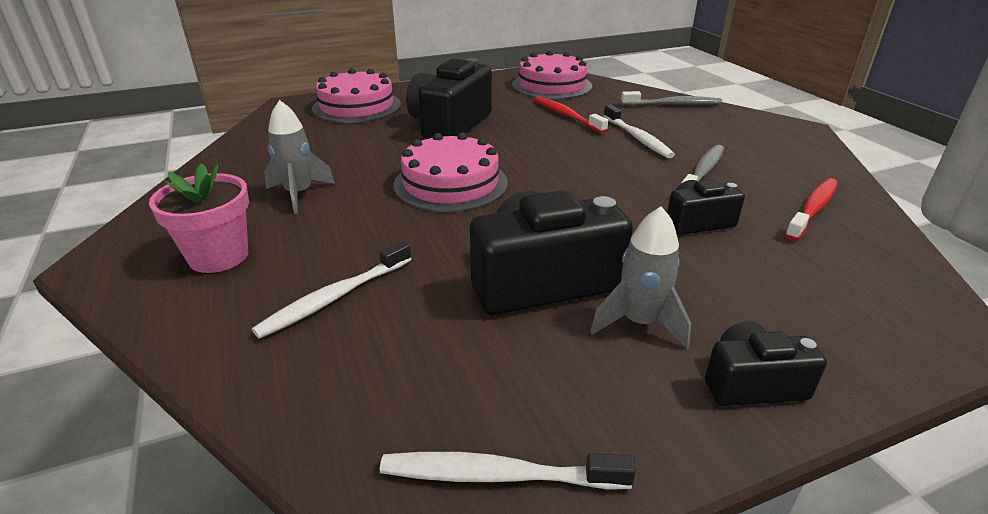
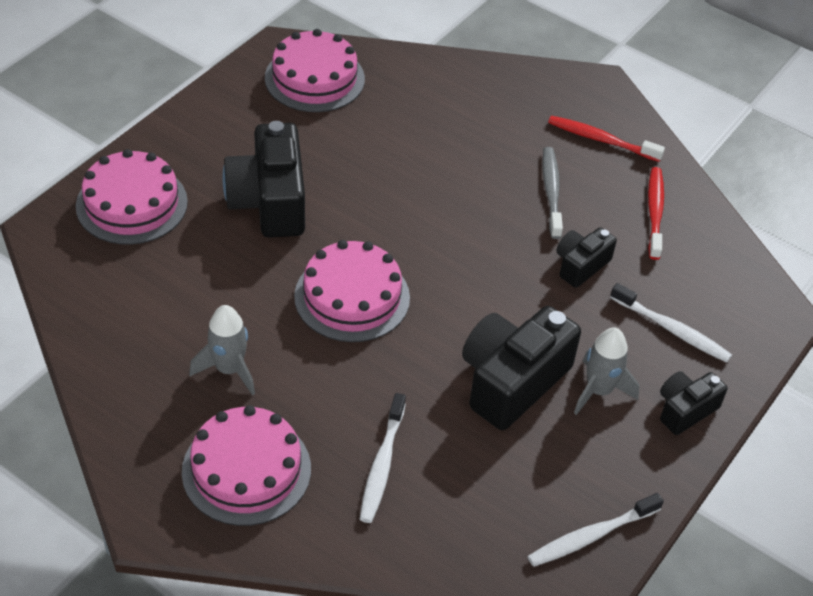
camera: 35 degrees left, 15 degrees up
pink flower pot [149,163,249,273] -> pink cake [182,405,311,526]
red toothbrush [534,96,608,134] -> red toothbrush moved to [548,116,665,162]
white toothbrush [603,105,675,158] -> white toothbrush moved to [610,283,732,363]
grey toothbrush [621,91,722,106] -> none

